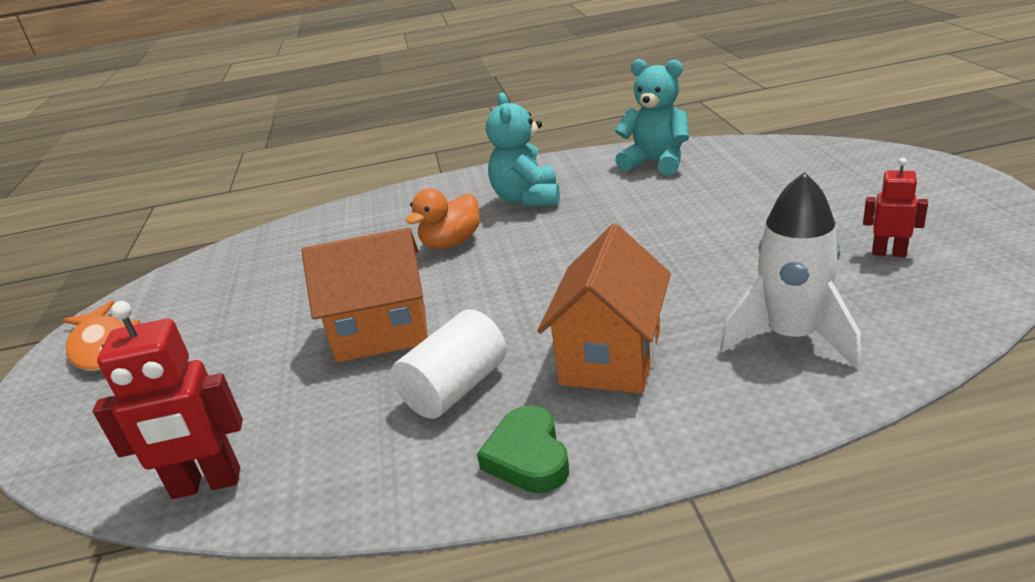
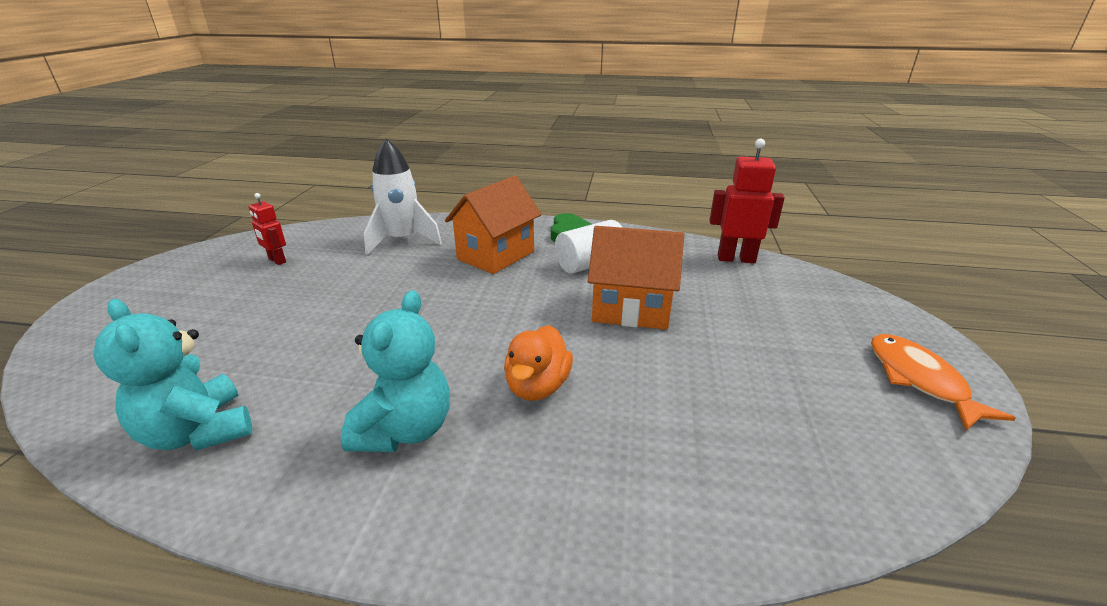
camera: 165 degrees left, 0 degrees up
orange duck [406,188,480,249] -> orange duck turned 135 degrees clockwise [504,325,573,401]

